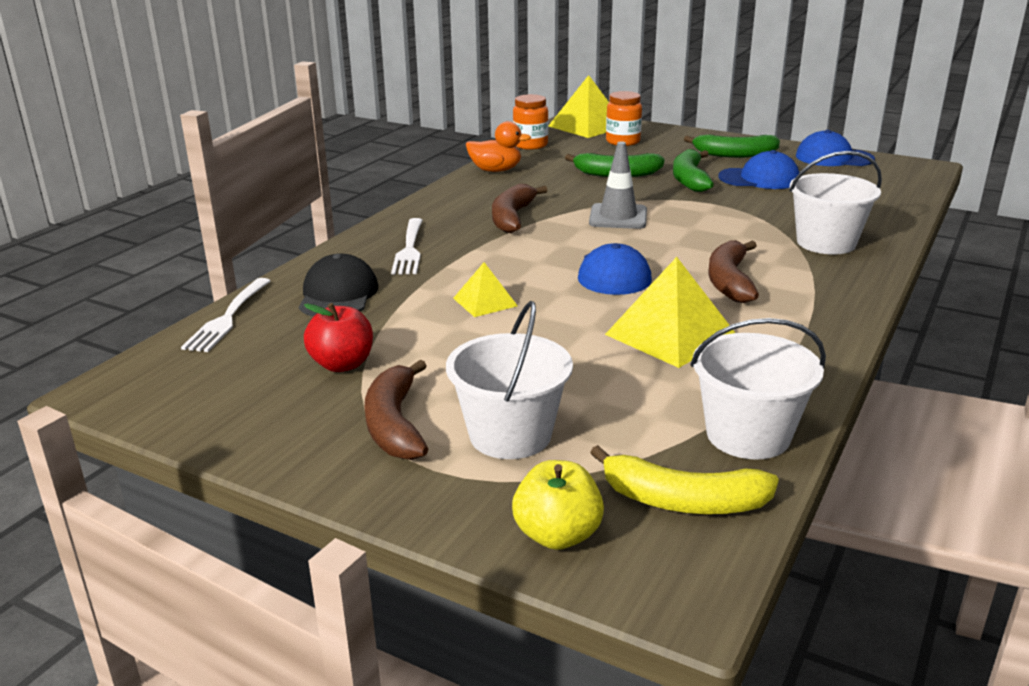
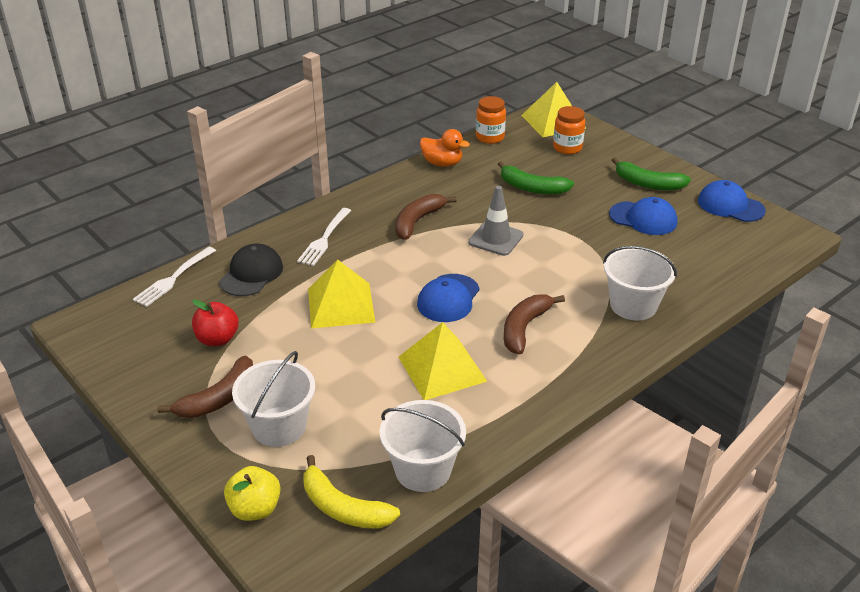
camera: 20 degrees right, 10 degrees up
brown banana [365,360,428,460] -> brown banana turned 150 degrees counterclockwise [157,356,253,418]
yellow pyramid [453,262,518,317] -> yellow pyramid [308,259,375,328], size x1.80
green banana [673,149,714,192] -> none

